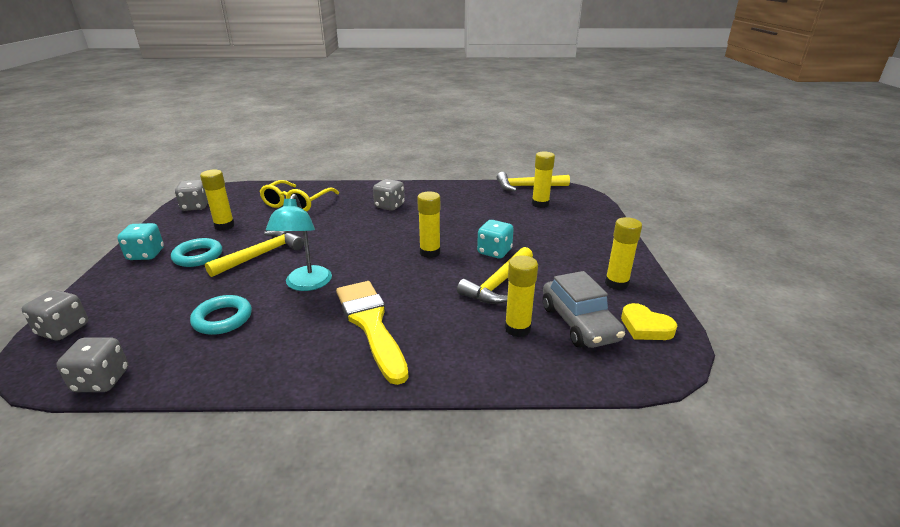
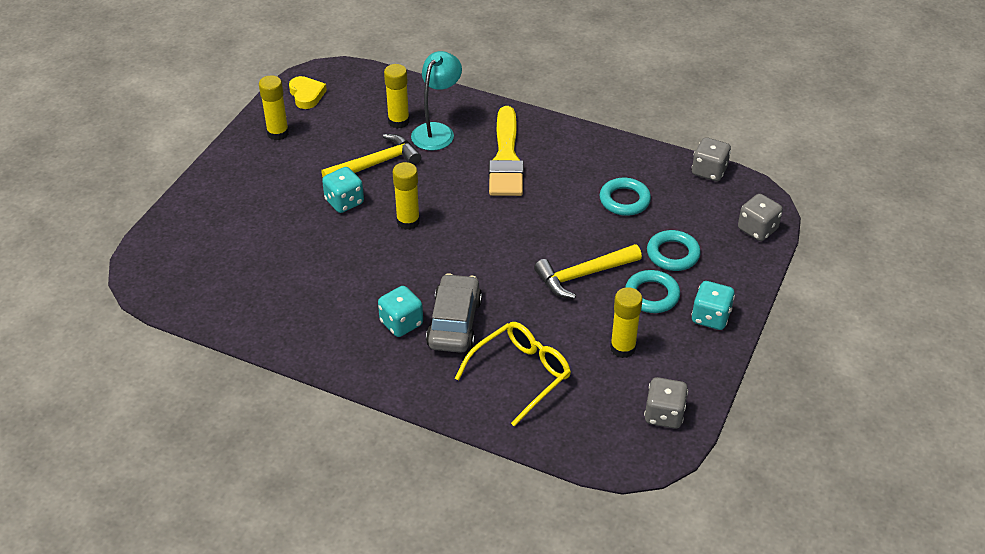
camera: 155 degrees left, 15 degrees up
turquoise lamp [266,194,332,291] -> turquoise lamp moved to [411,51,462,151]
grey dice [373,179,405,211] -> turquoise dice [378,286,423,337]
yellow hammer [497,172,570,192] -> none
yellow glue stick [532,151,555,208] -> none
grey car [543,271,625,348] -> grey car moved to [426,273,482,353]
none -> turquoise ring [647,230,701,271]

